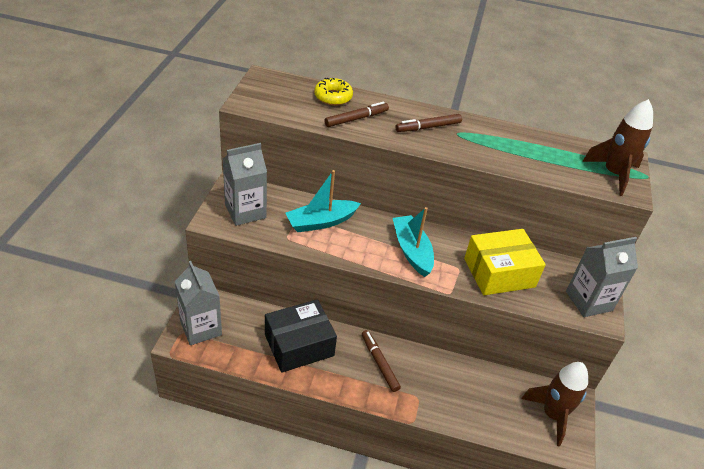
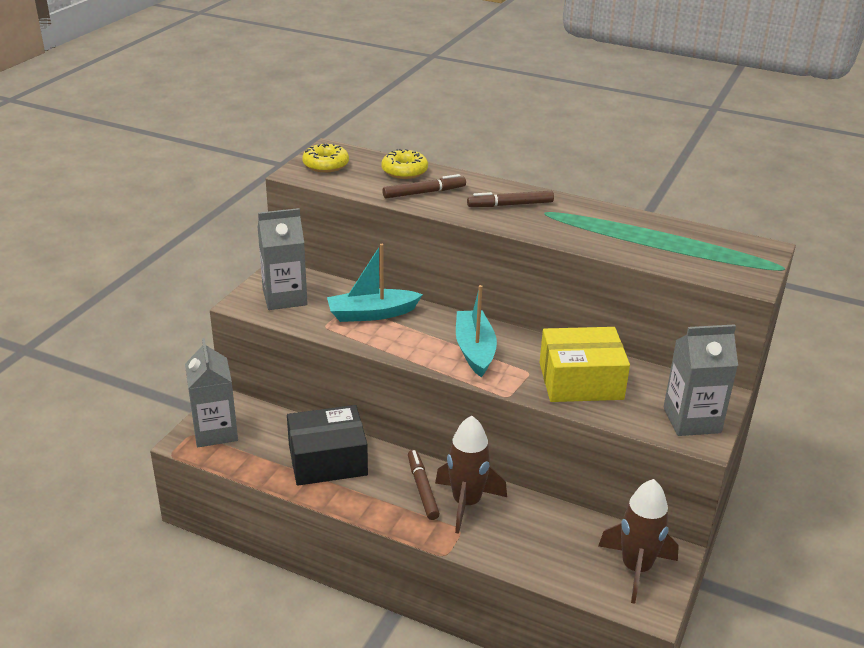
camera: 15 degrees right, 10 degrees down
brown rocket [582,99,653,196] -> brown rocket moved to [435,416,507,534]
none -> yellow donut [302,143,349,172]

